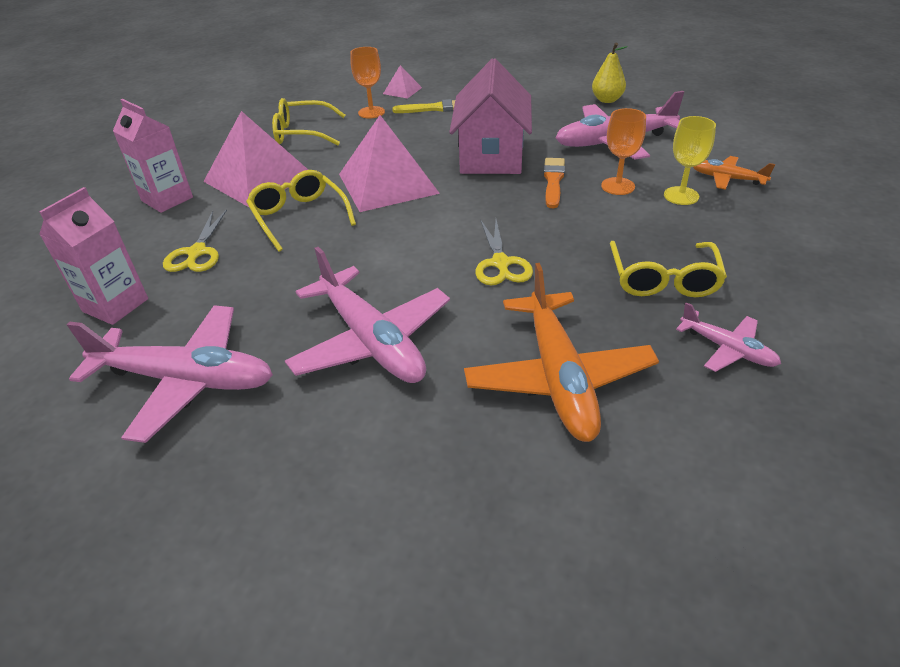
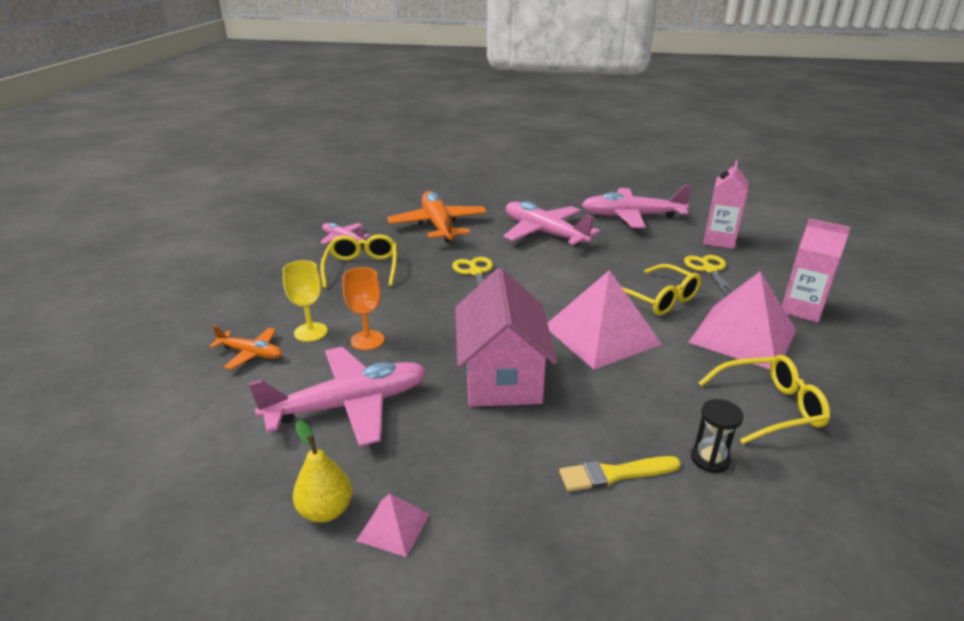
camera: 170 degrees right, 10 degrees down
orange goblet [350,47,385,118] -> black hourglass [691,399,744,473]
pink pyramid [383,65,422,99] -> pink pyramid moved to [356,494,430,557]
orange brush [543,158,565,208] -> none

